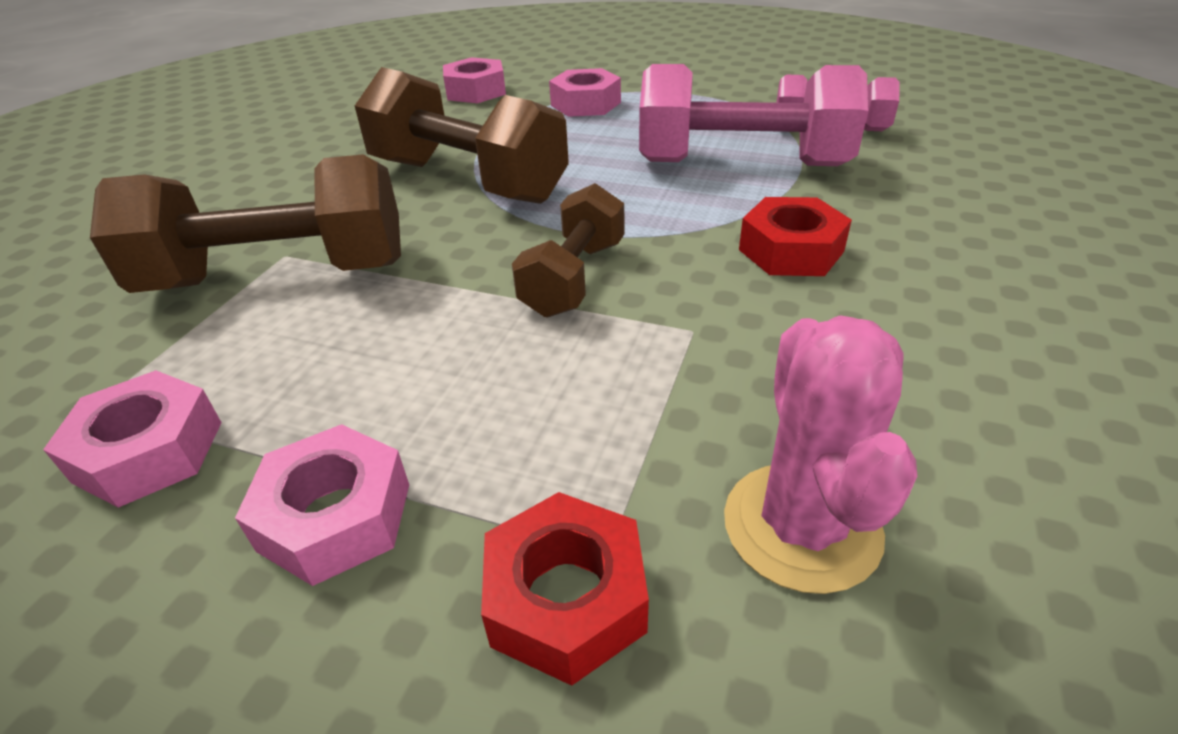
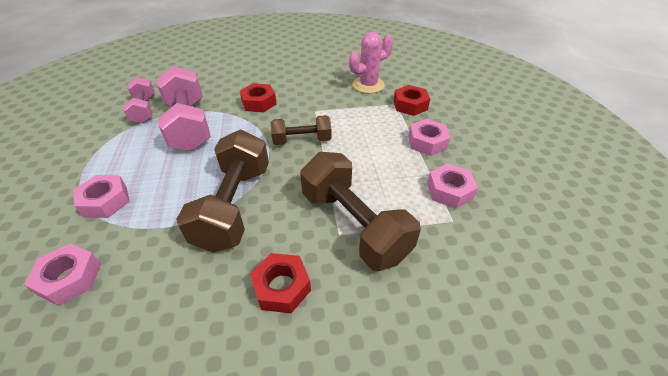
camera: 120 degrees left, 5 degrees up
none -> red nut [250,253,311,313]

